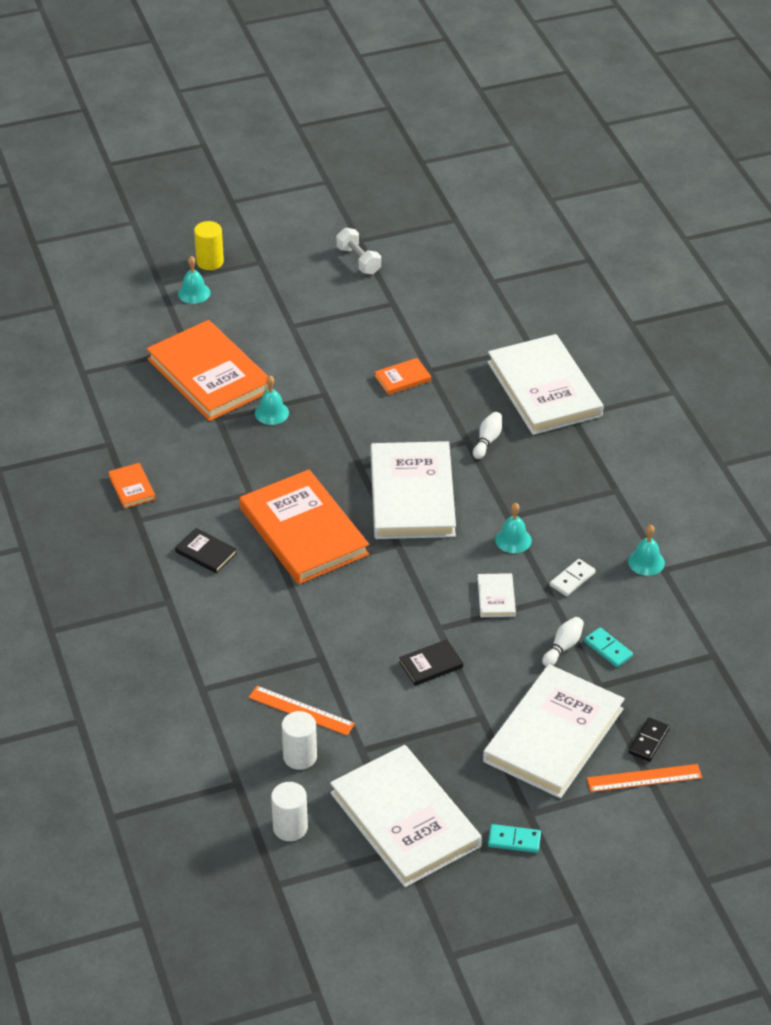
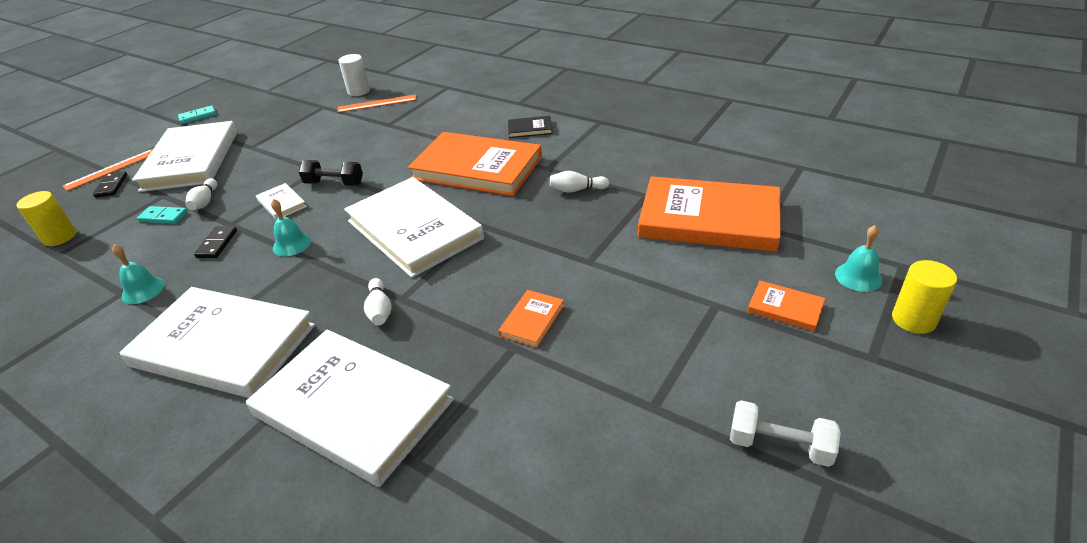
camera: 145 degrees right, 5 degrees down
orange book [108,463,156,509] -> orange book moved to [747,281,825,331]
turquoise bell [255,376,289,425] -> none
white cylinder [271,782,308,841] -> none
white book [330,745,481,887] -> white book moved to [119,287,315,398]
black book [399,639,463,686] -> none
white domino [550,559,596,596] -> black domino [194,226,237,258]
none -> yellow cylinder [16,191,76,246]
none -> black dumbbell [299,160,363,186]
none -> white bowling pin [550,171,609,193]

